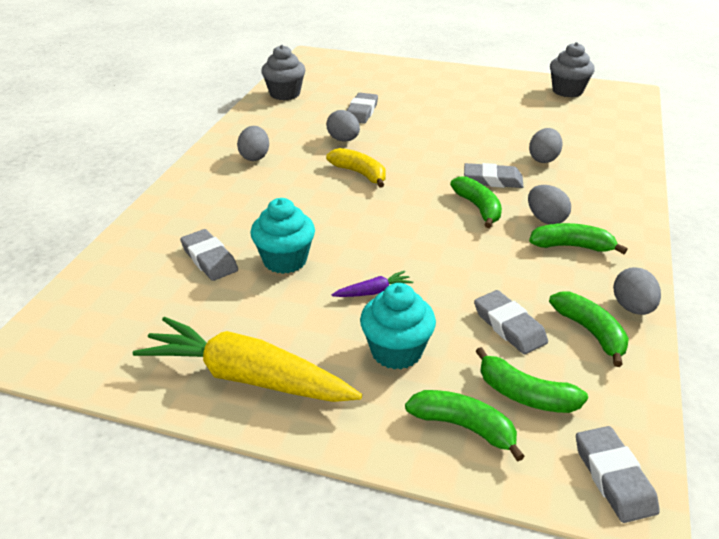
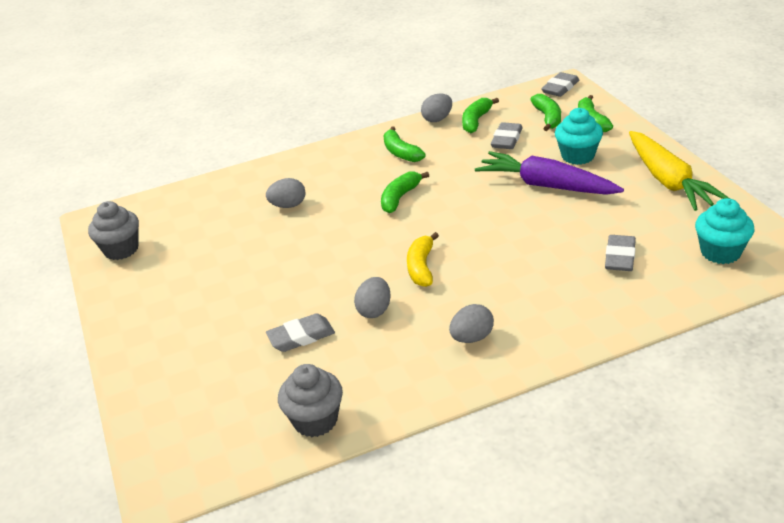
camera: 125 degrees left, 0 degrees up
turquoise cupcake [250,198,315,274] -> turquoise cupcake moved to [695,198,754,264]
purple carrot [332,271,413,297] -> purple carrot [475,151,624,195], size x2.44
grey eraser [464,163,524,188] -> none
grey egg [528,185,571,224] -> none

